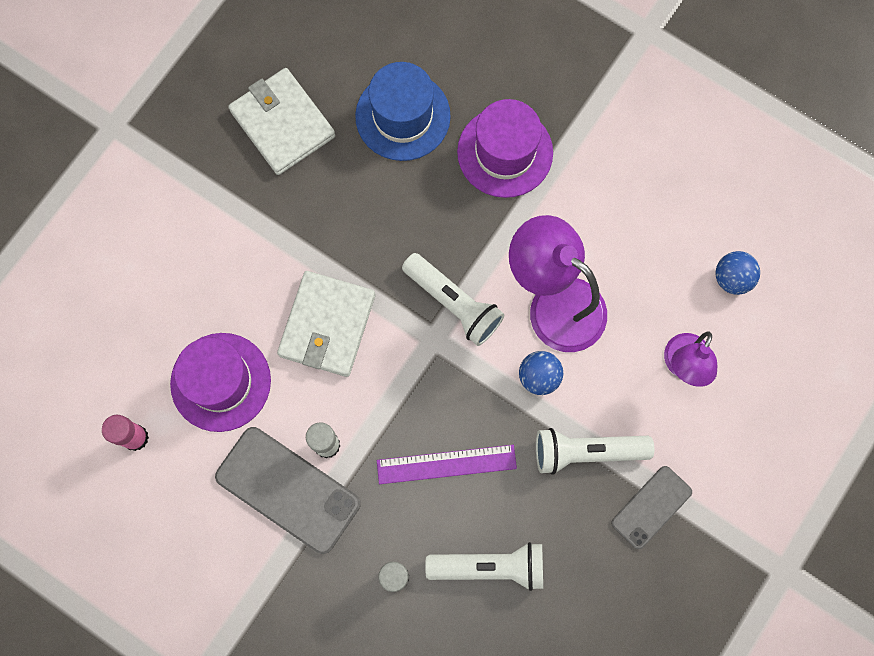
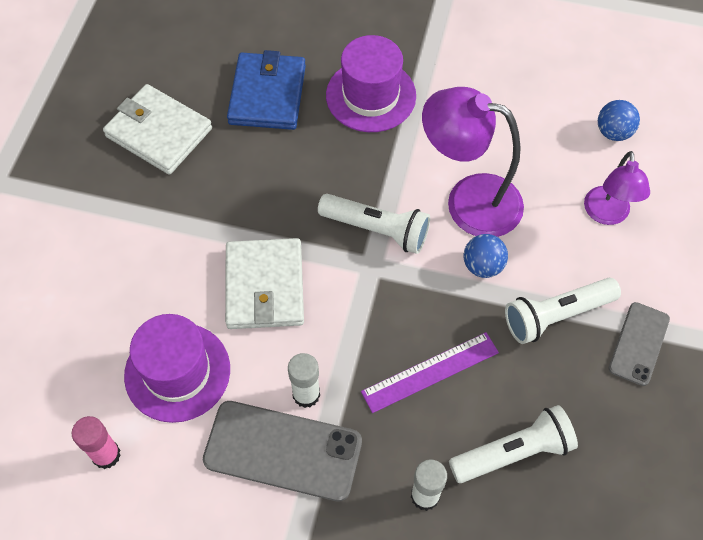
camera: 20 degrees left, 15 degrees down
blue hat [355,62,451,161] -> blue wallet [227,50,306,130]

